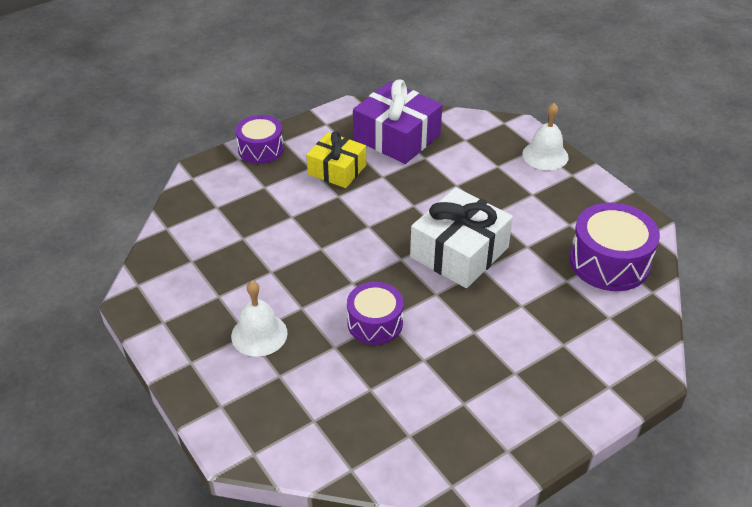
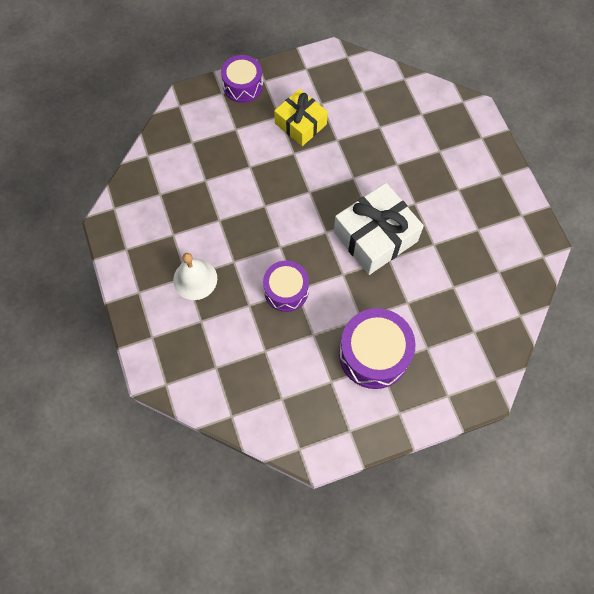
camera: 15 degrees right, 25 degrees up
purple gift [353,79,442,164] -> none
white bell [522,103,569,170] -> none
purple drum [569,203,660,291] -> purple drum moved to [339,308,416,389]

